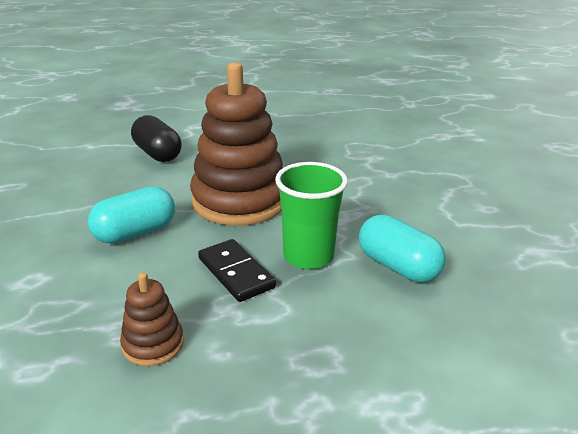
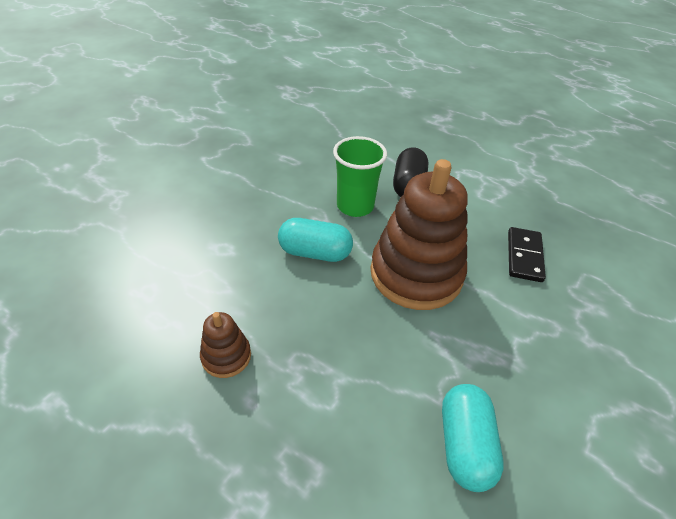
camera: 45 degrees right, 15 degrees up
black domino [198,239,276,302] -> black domino moved to [508,227,546,282]
green cup [275,162,348,270] -> green cup moved to [333,136,387,217]

